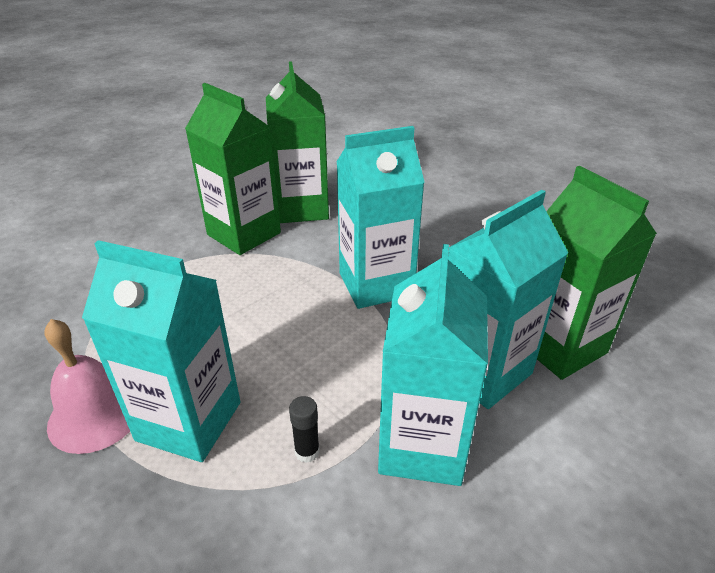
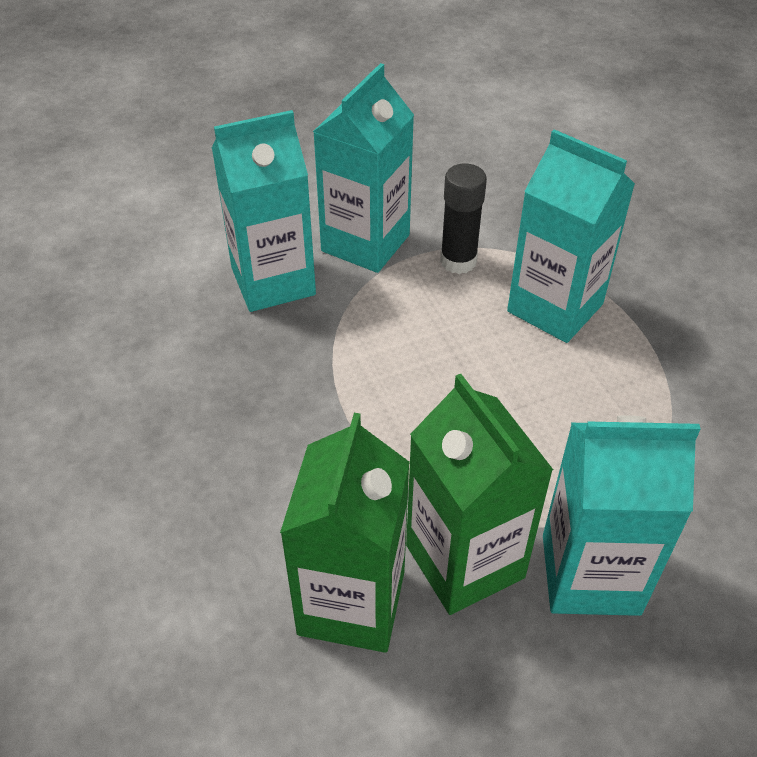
camera: 160 degrees left, 10 degrees up
pink bell [44,319,130,454] -> none
black glue stick [289,396,320,463] -> black glue stick [440,164,487,274], size x1.77
turquoise carton [336,126,425,309] -> turquoise carton moved to [543,415,701,616]
green carton [537,166,657,380] -> none

